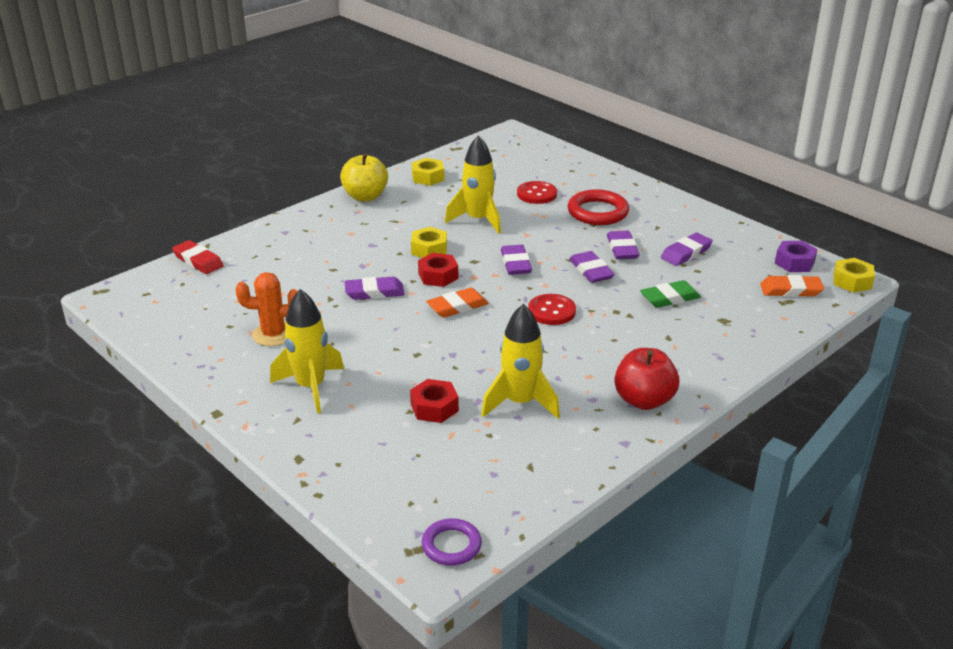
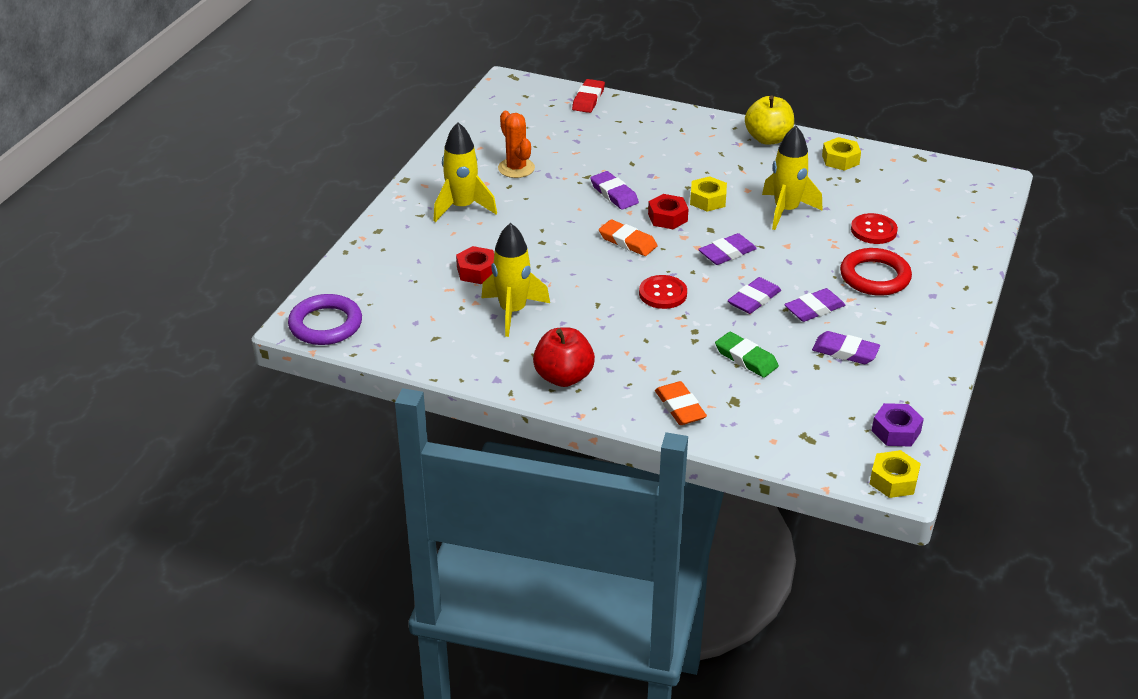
camera: 65 degrees right, 5 degrees up
purple ring [422,518,482,566] -> purple ring [288,294,362,345], size x1.57
orange eraser [760,275,824,297] -> orange eraser moved to [655,381,707,425]

